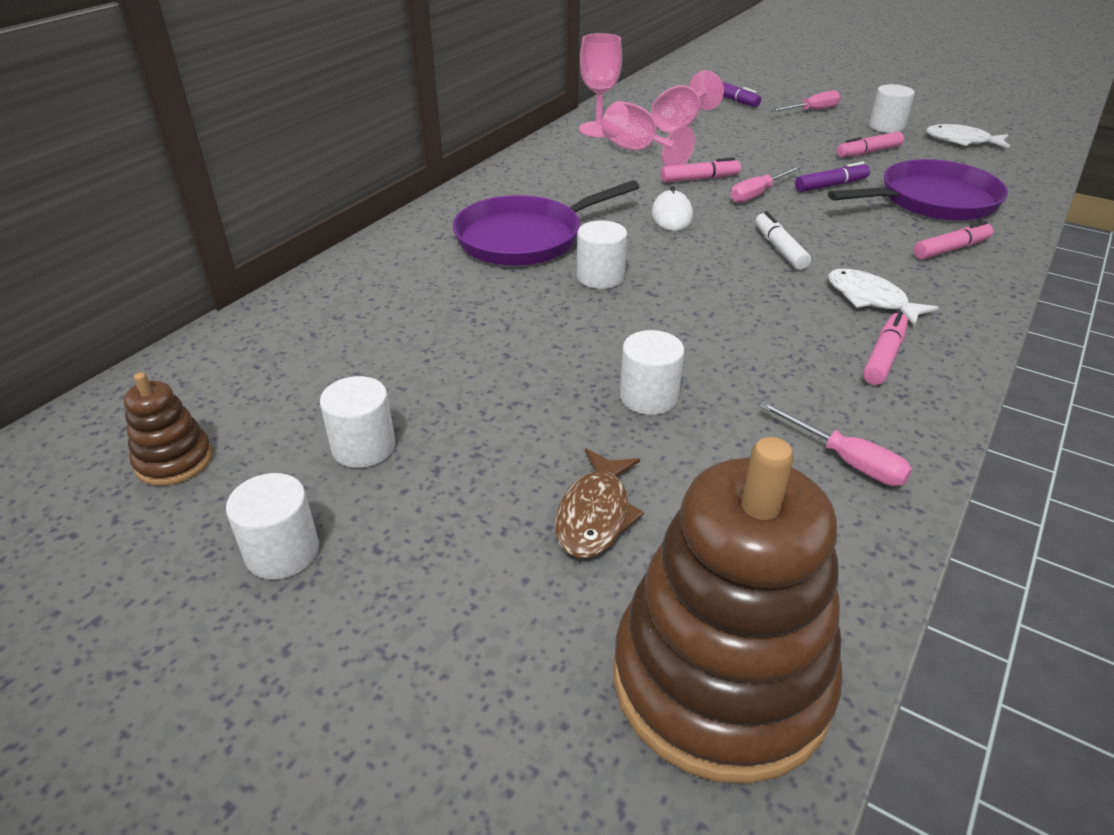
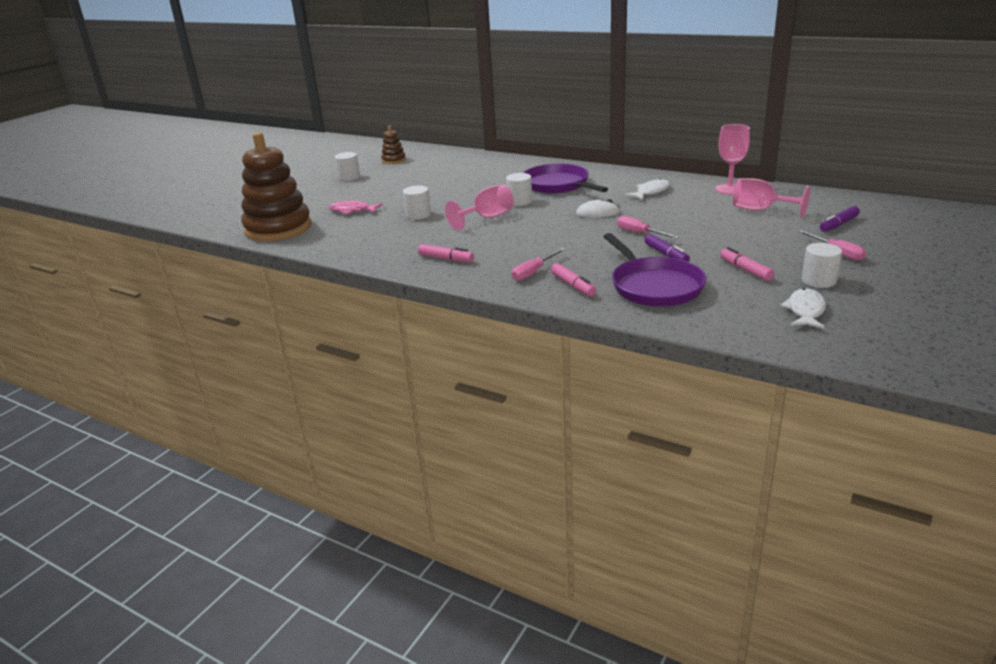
camera: 90 degrees right, 10 degrees down
white cylinder [320,376,395,468] -> none
brown fish [555,449,644,558] -> pink fish [329,200,383,214]
pink goblet [602,101,695,166] -> pink goblet moved to [445,184,514,230]
pink marker [661,157,741,183] -> none
white marker [756,211,811,270] -> none
pink screwdriver [759,401,912,486] -> pink screwdriver moved to [512,248,565,281]
white fish [828,269,939,326] -> white fish moved to [625,178,670,200]

